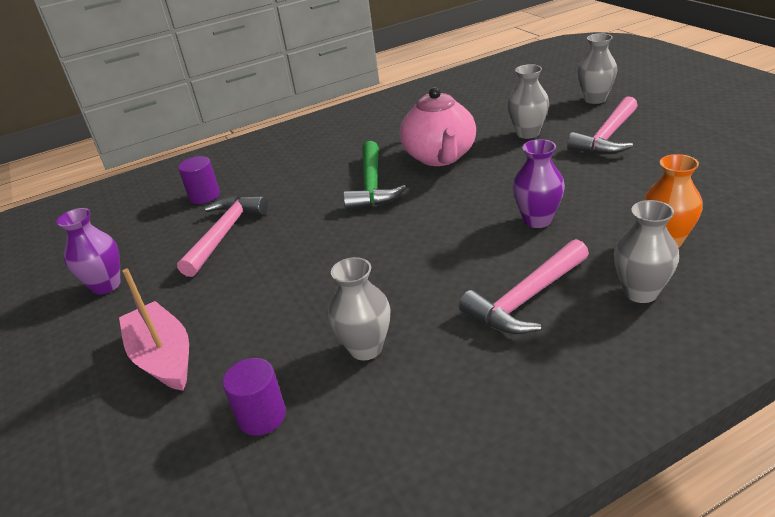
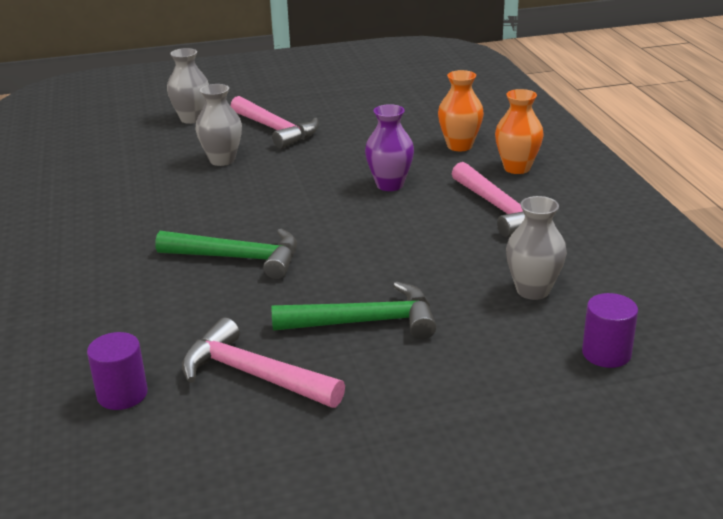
camera: 80 degrees left, 5 degrees down
purple vase [56,208,120,294] -> none
pink boat [119,269,189,391] -> none
pink teapot [400,87,476,166] -> none
grey vase [614,200,679,303] -> orange vase [495,89,544,174]
none -> green hammer [272,282,436,339]

